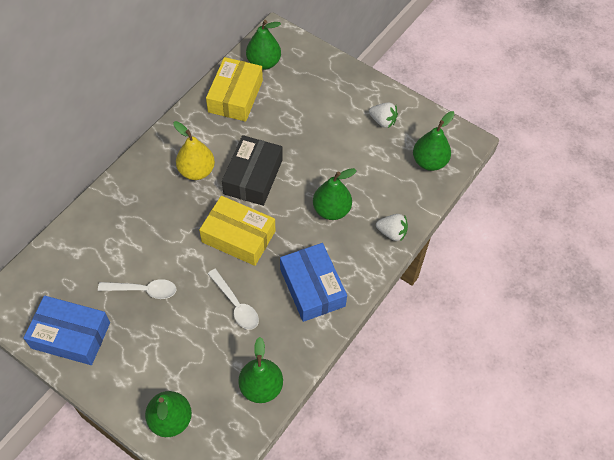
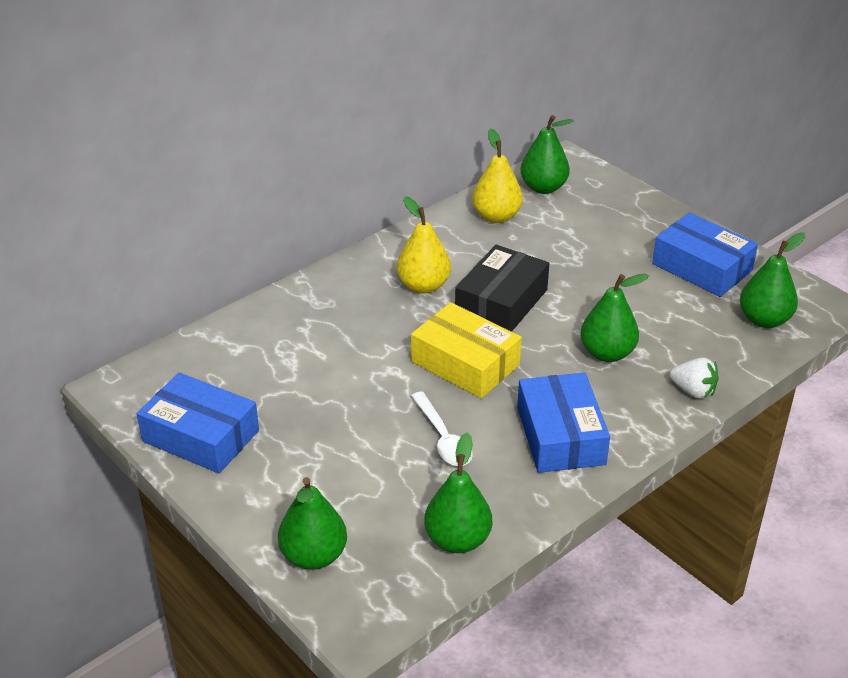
camera: 15 degrees right, 20 degrees down
white spoon [98,279,176,299] -> none
yellow box [206,57,263,122] -> yellow pear [472,128,523,223]
white strawberry [369,103,398,128] -> blue box [652,212,758,297]

